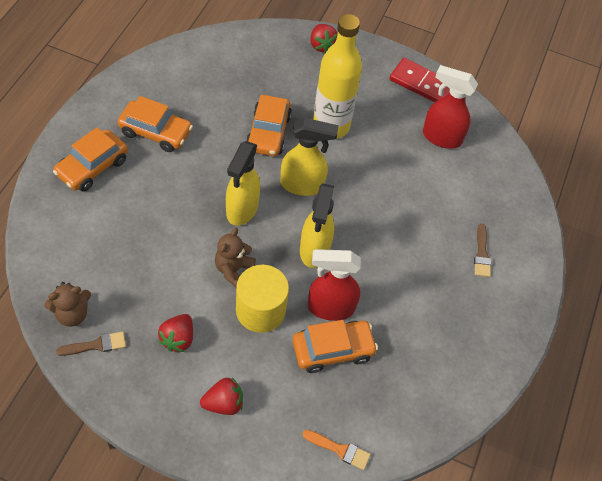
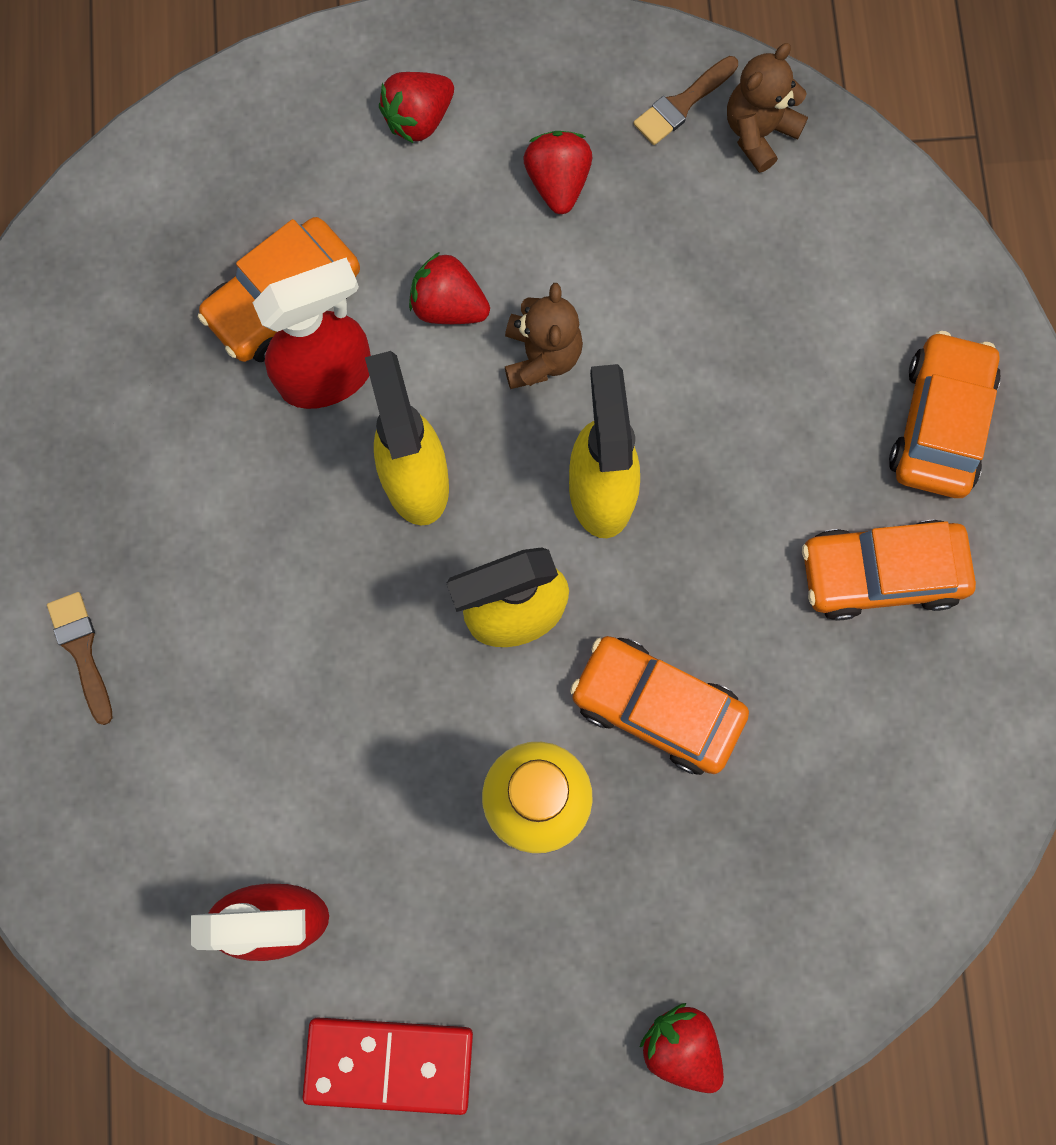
camera: 160 degrees right, 20 degrees up
yellow cylinder [236,265,289,333] -> red strawberry [409,252,490,324]
orange car [246,95,292,156] -> orange car turned 45 degrees counterclockwise [570,636,749,775]
orange brush [302,430,371,470] -> none

